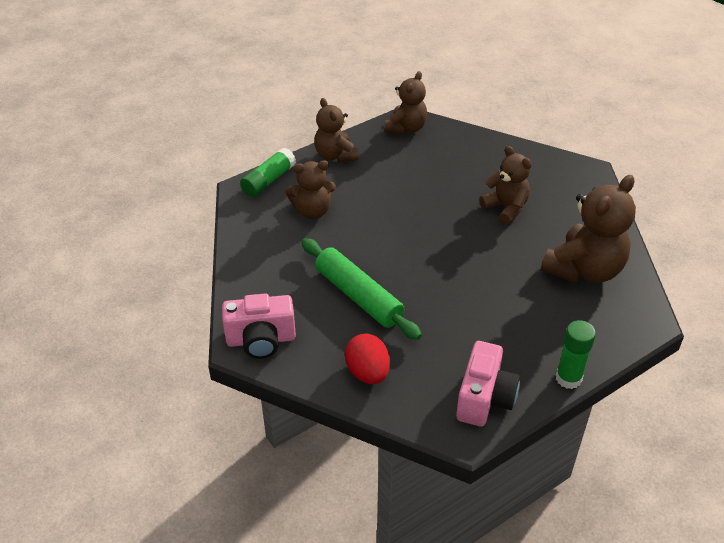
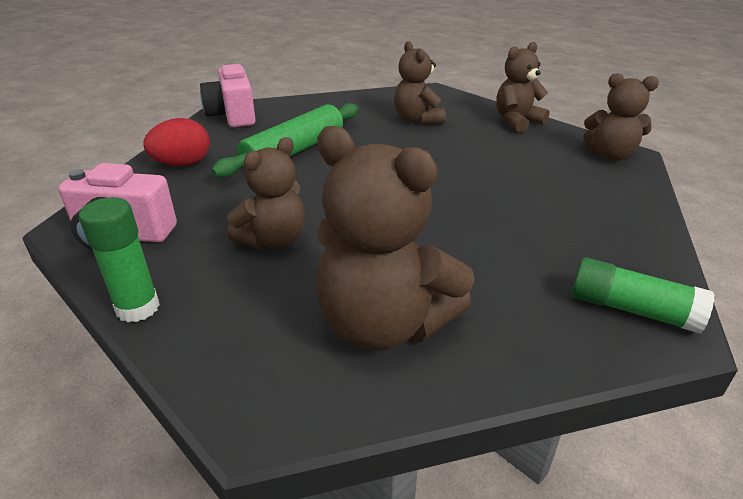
camera: 80 degrees right, 10 degrees down
green glue stick [240,148,296,197] -> green glue stick moved to [572,257,715,333]
brown teddy bear [479,146,532,225] -> brown teddy bear moved to [227,137,305,250]

